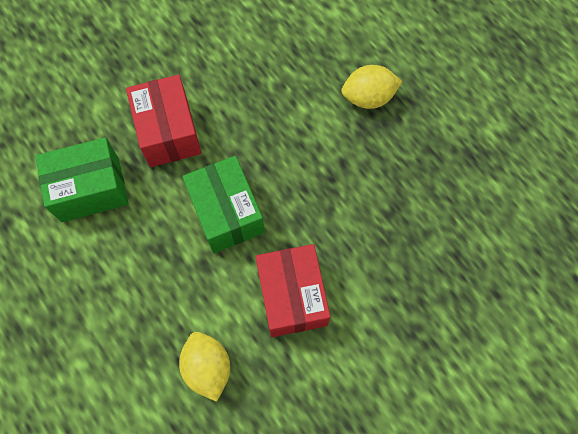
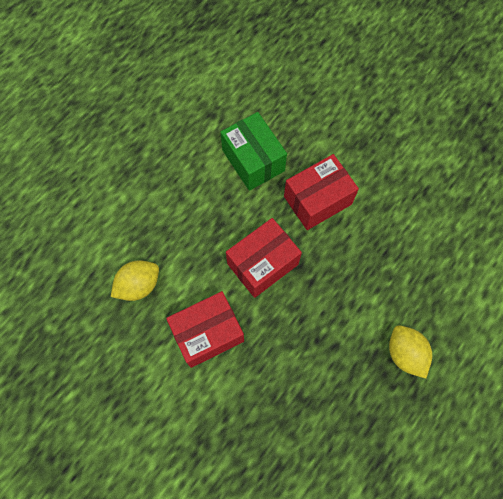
camera: 75 degrees right, 0 degrees up
green box [183,156,265,253] -> red box [226,218,302,298]

